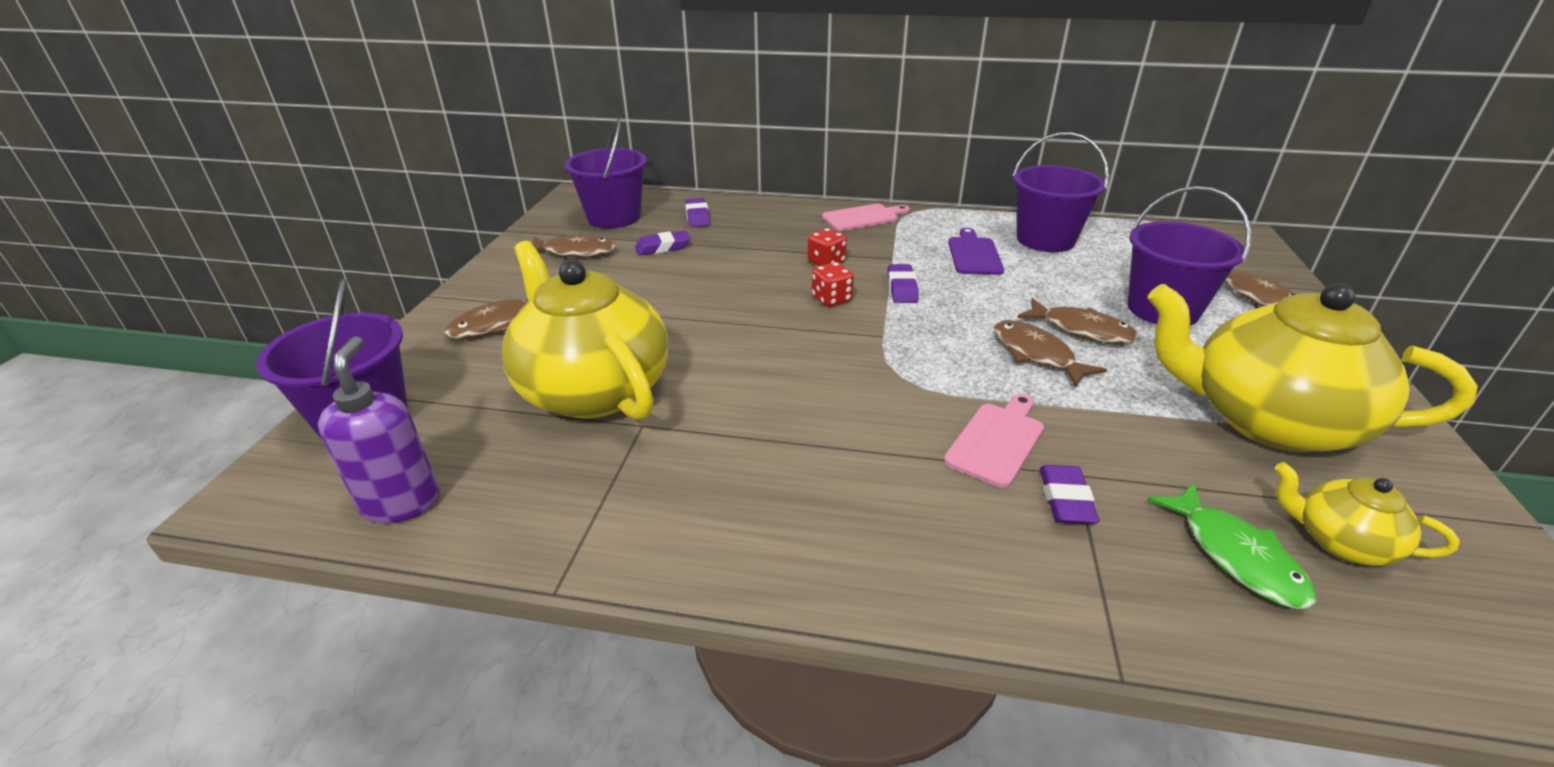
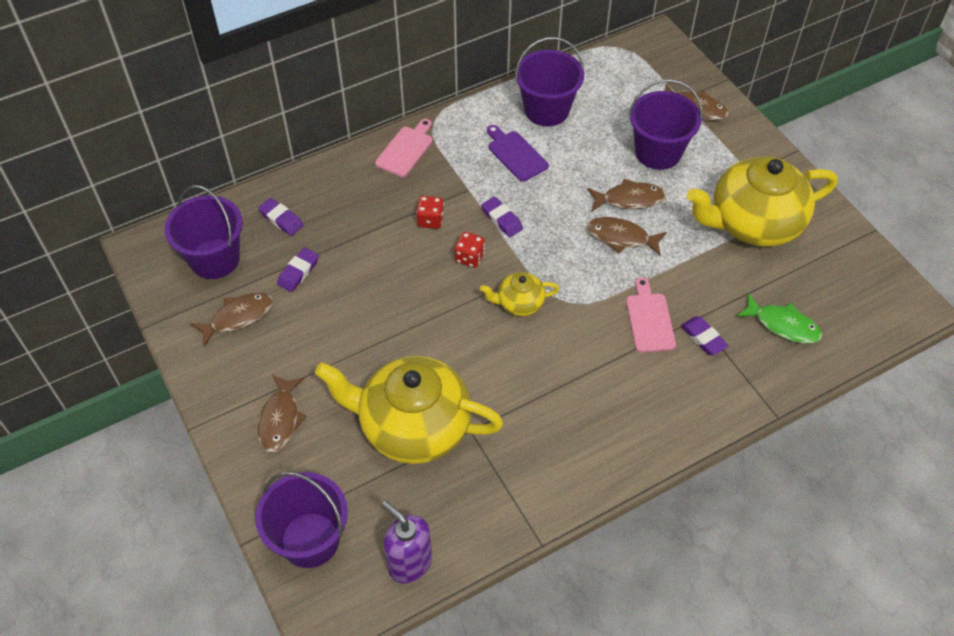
camera: 40 degrees left, 20 degrees up
yellow teapot [1275,462,1460,566] -> yellow teapot moved to [480,272,559,316]

